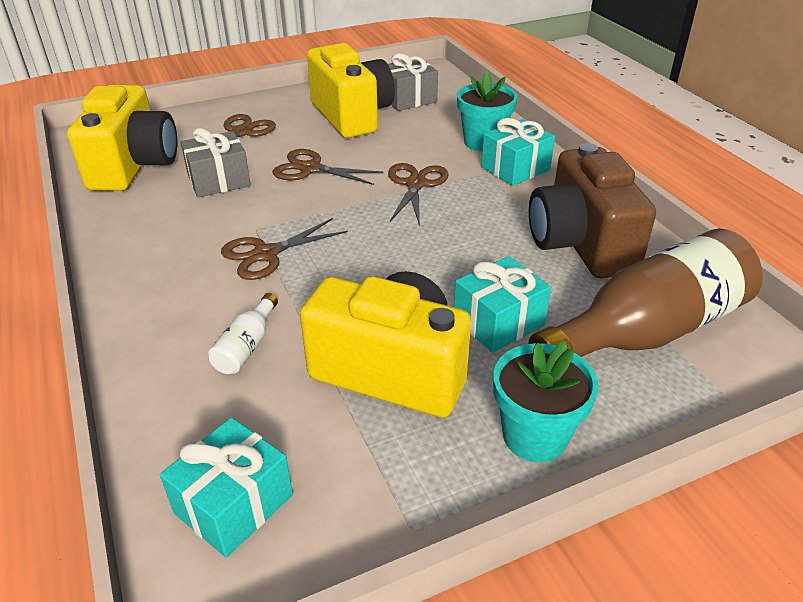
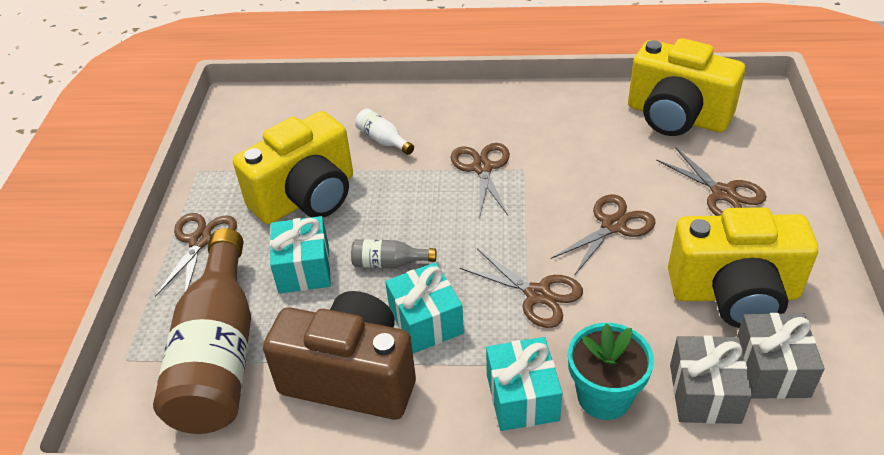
camera: 120 degrees right, 5 degrees up
turquoise gift [160,417,293,557] -> turquoise gift moved to [385,262,464,353]
grey gift [181,128,251,198] -> grey gift moved to [670,335,752,424]
turquoise flower pot [493,341,599,462] -> brown scissors [155,213,237,297]
none -> grey bottle [351,239,436,268]

